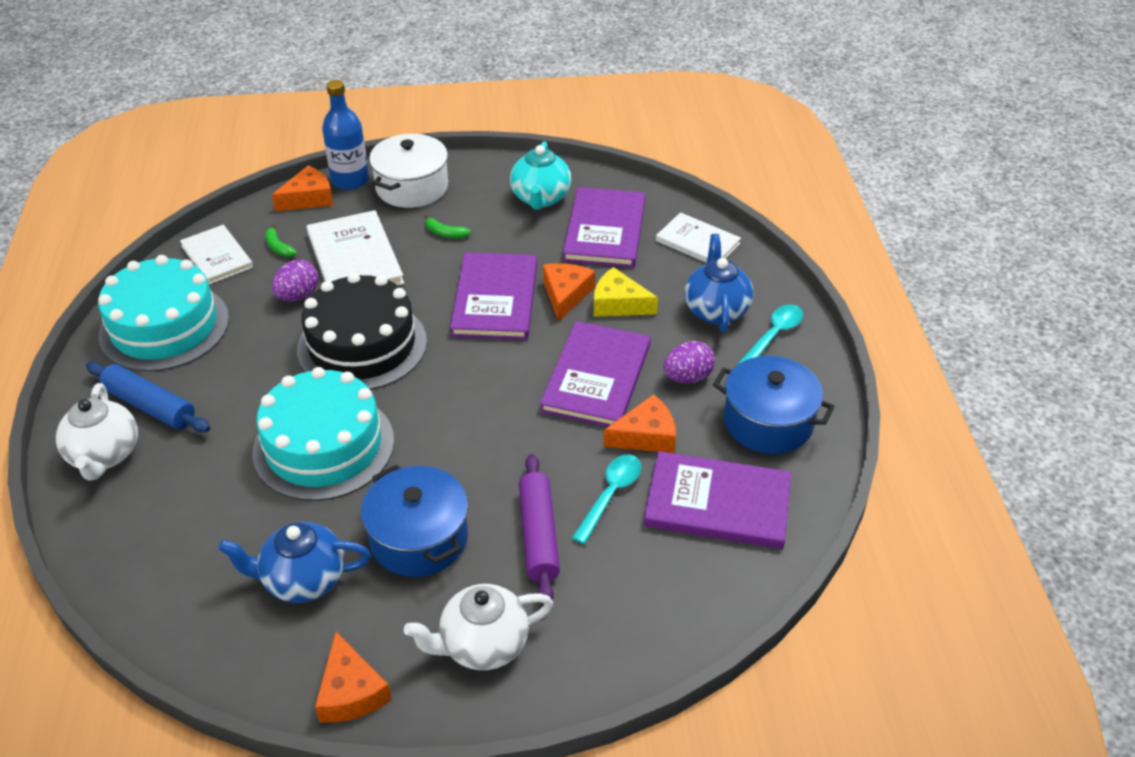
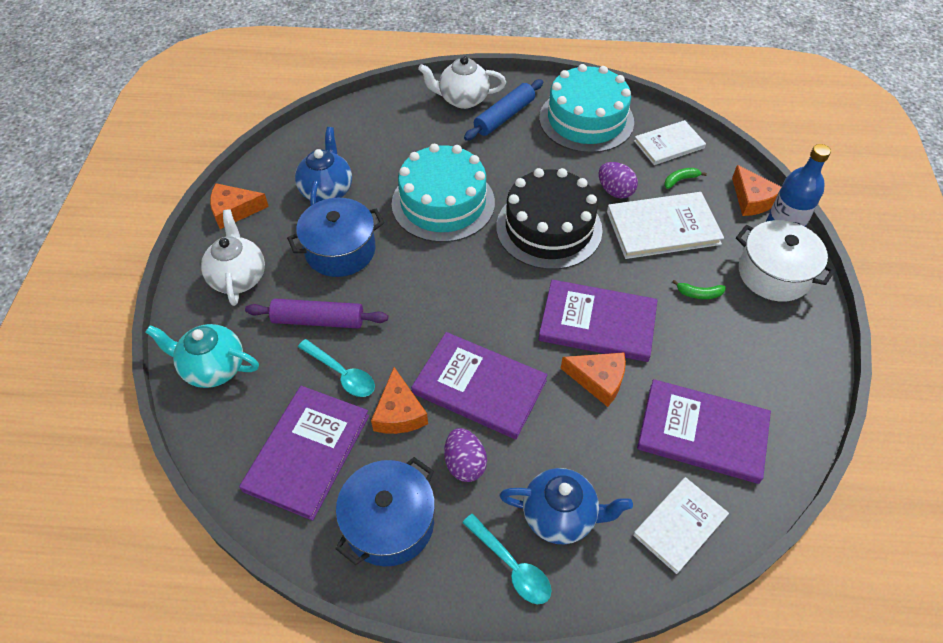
camera: 100 degrees right, 10 degrees up
green banana [424,215,471,238] -> green banana turned 120 degrees counterclockwise [672,280,726,299]
turquoise teapot [510,141,571,210] -> turquoise teapot moved to [146,324,259,388]
yellow cheese [594,267,658,317] -> none

